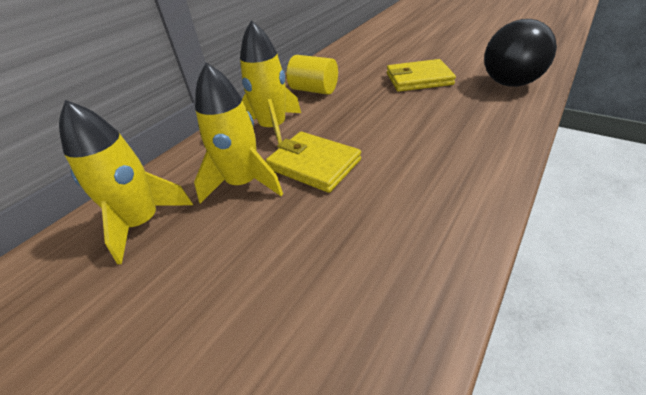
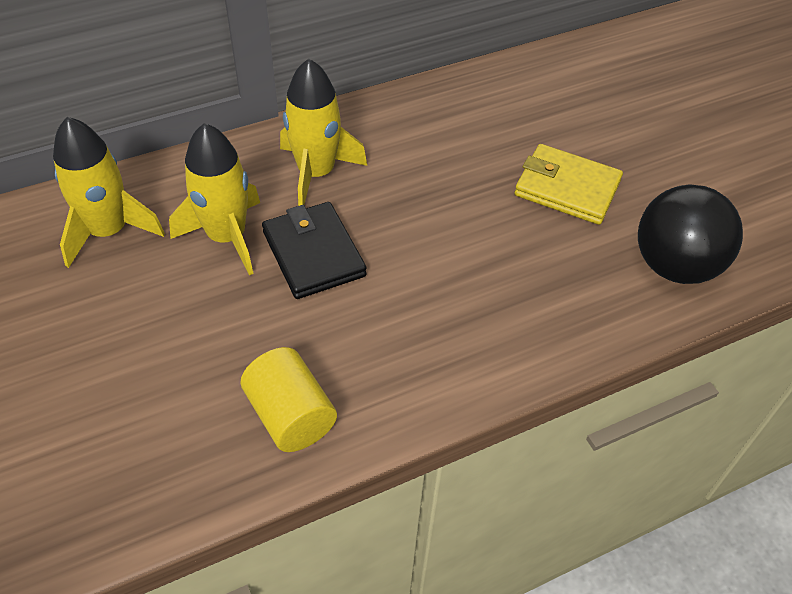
camera: 25 degrees right, 10 degrees up
yellow wallet [266,132,361,193] -> black wallet [262,202,366,299]
yellow cylinder [287,55,338,95] -> yellow cylinder moved to [241,347,337,452]

